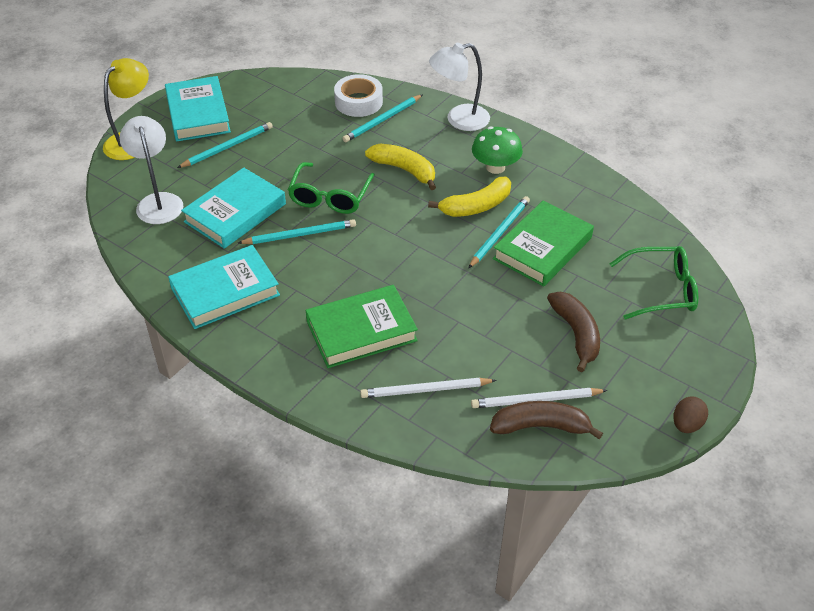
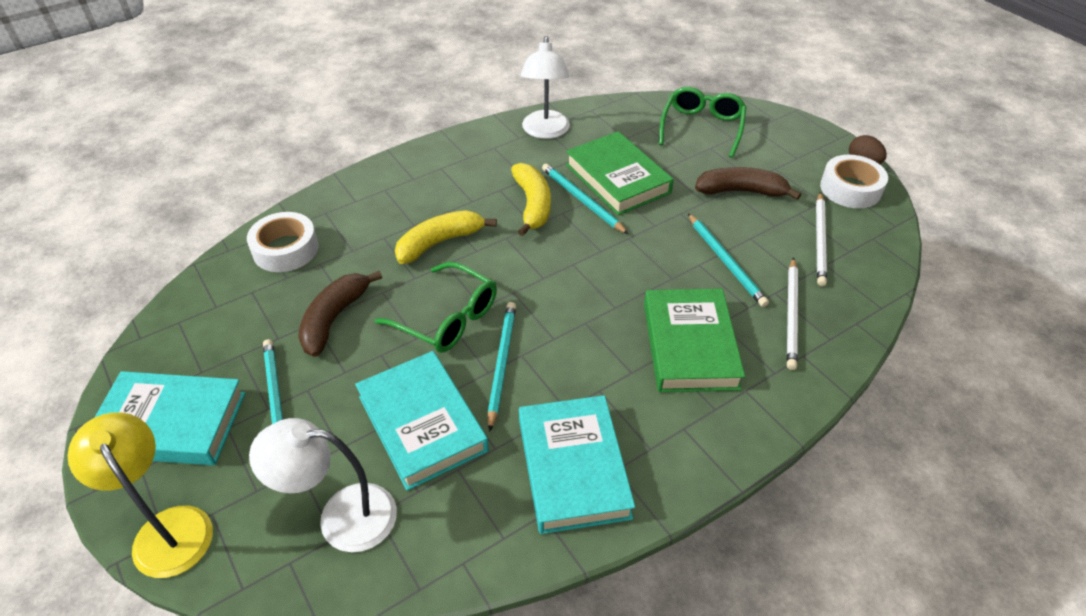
camera: 70 degrees left, 0 degrees up
turquoise pencil [342,95,422,142] -> turquoise pencil moved to [688,213,769,307]
white lamp [429,43,490,131] -> white lamp moved to [520,36,570,139]
green mushroom [472,126,523,174] -> none
brown banana [490,401,603,439] -> brown banana moved to [298,271,382,357]
none -> white tape [820,155,888,208]

